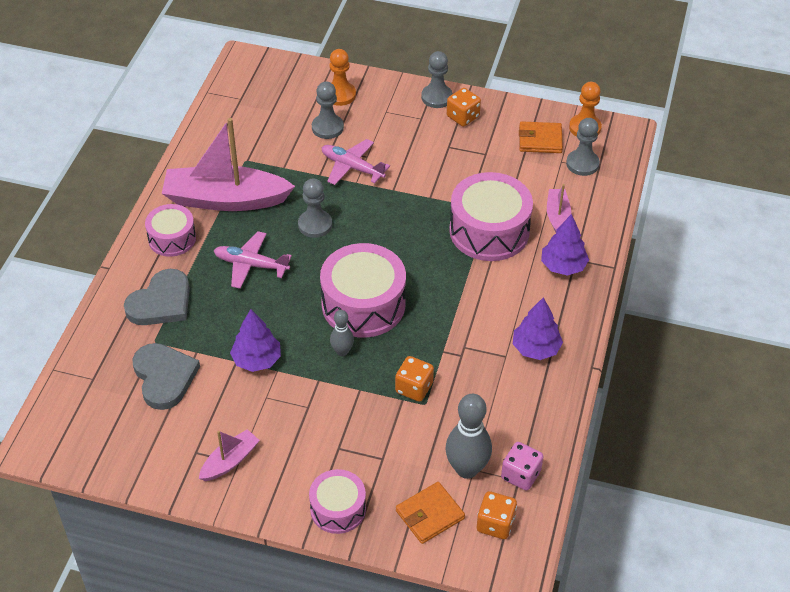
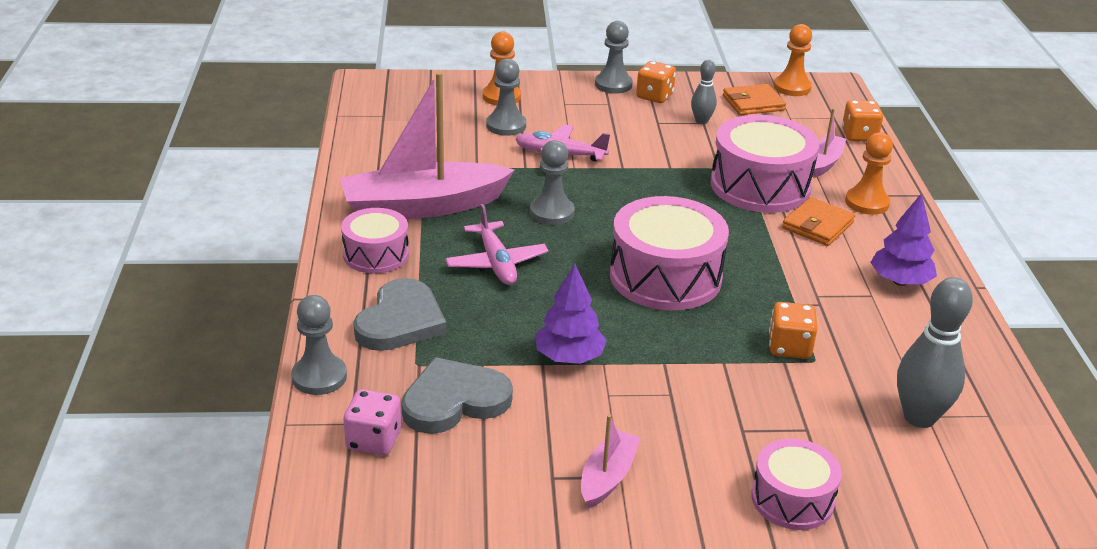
camera: 20 degrees left, 15 degrees down
grey heart [133,343,200,410] -> grey heart turned 75 degrees counterclockwise [401,357,513,434]
pink plane [214,231,292,289] -> pink plane turned 105 degrees counterclockwise [445,204,549,285]
grey bowling pin [330,310,354,356] -> grey bowling pin moved to [691,60,717,124]
orange wallet [396,482,465,544] -> orange wallet moved to [782,197,855,246]
orange dice [477,491,517,539] -> orange dice moved to [842,100,883,142]
pink dice [501,442,543,491] -> pink dice moved to [344,389,401,455]
purple tree [541,214,589,276] -> orange pawn [845,132,893,215]
pink boat [547,184,571,232] -> pink boat turned 45 degrees clockwise [813,108,846,177]
grey pawn [566,118,600,176] -> grey pawn moved to [291,295,347,395]

